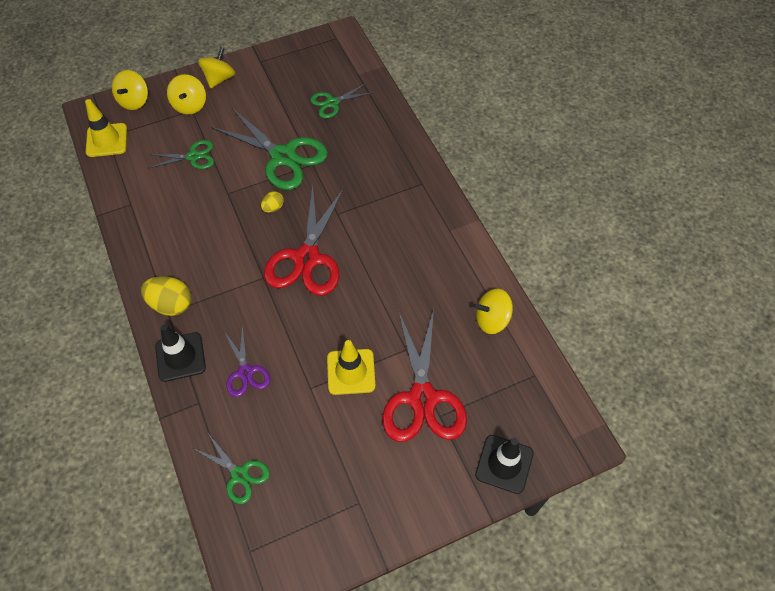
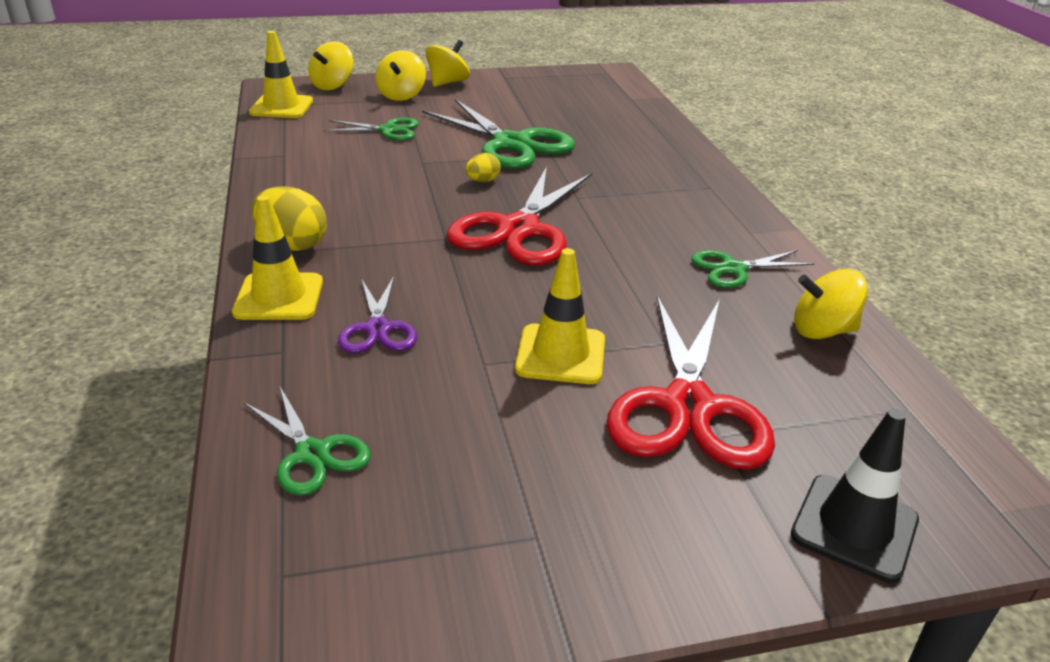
camera: 10 degrees right, 25 degrees down
black traffic cone [155,324,206,382] -> yellow traffic cone [232,195,323,320]
green scissors [310,83,374,118] -> green scissors moved to [691,250,814,288]

